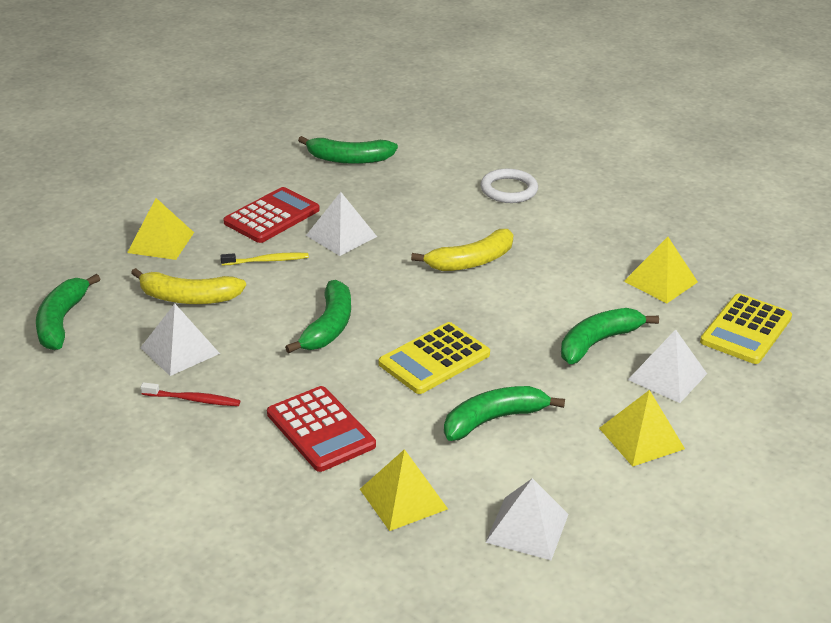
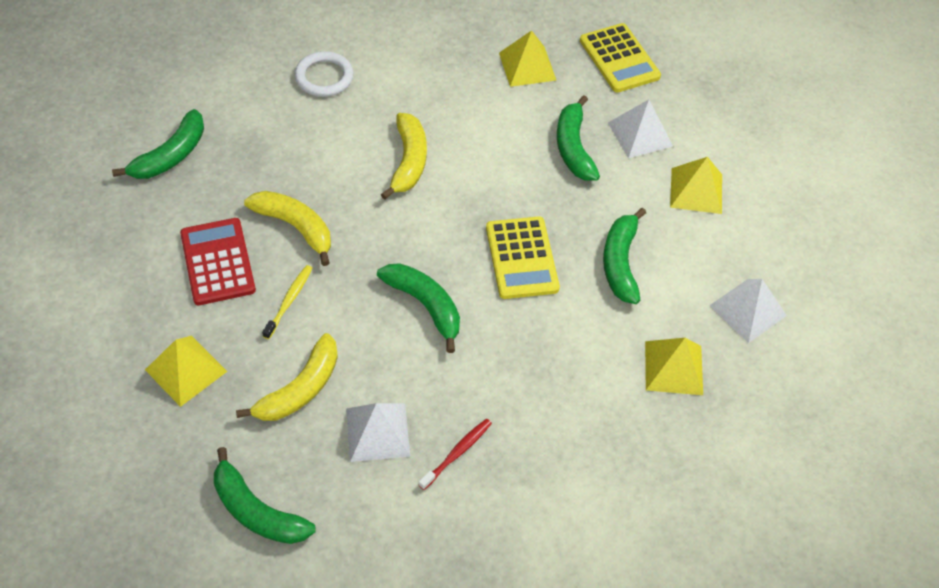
camera: 60 degrees left, 20 degrees up
red calculator [267,386,376,472] -> none
white pyramid [306,192,377,256] -> yellow banana [244,191,331,266]

